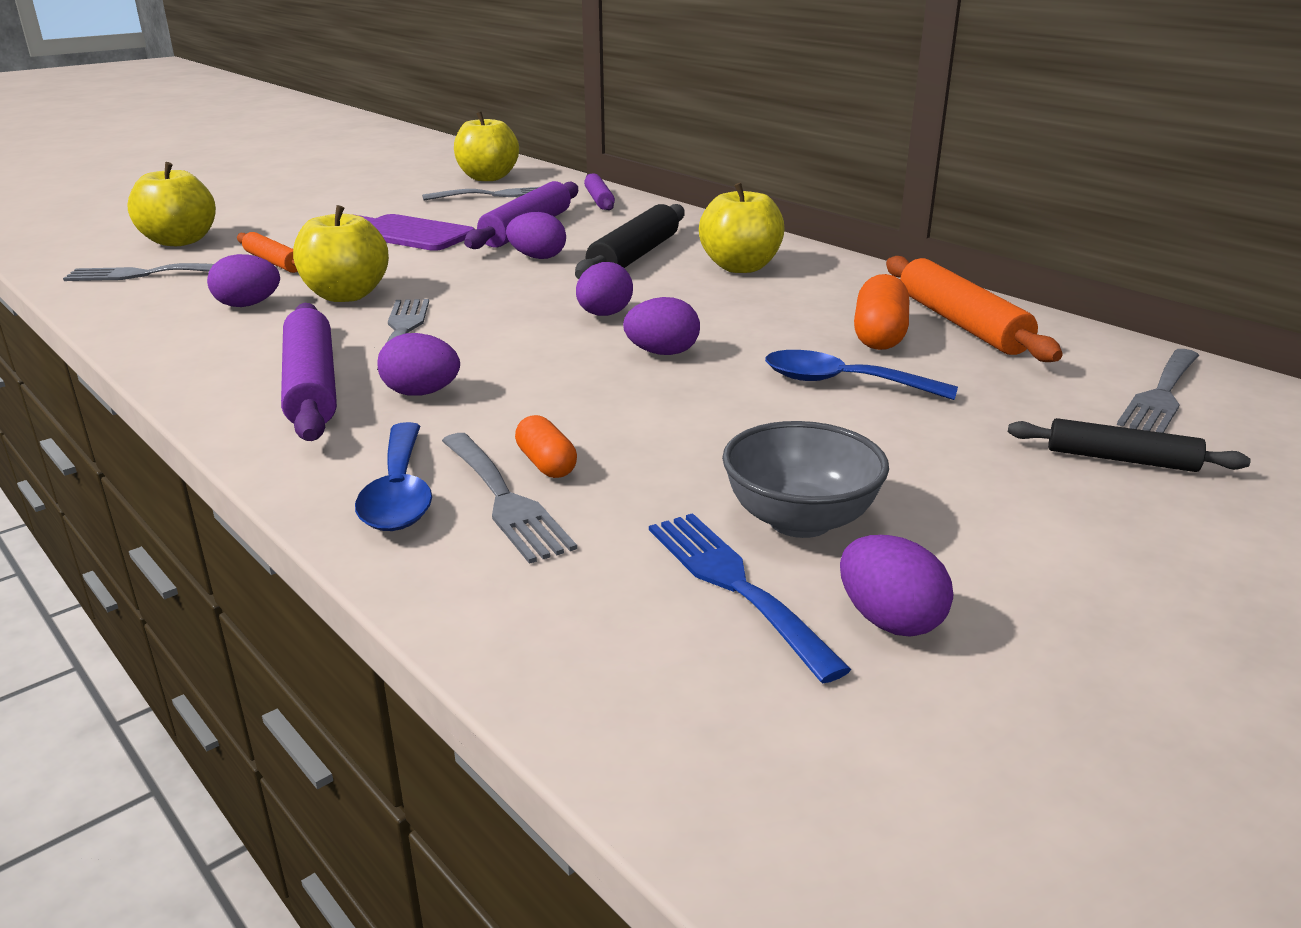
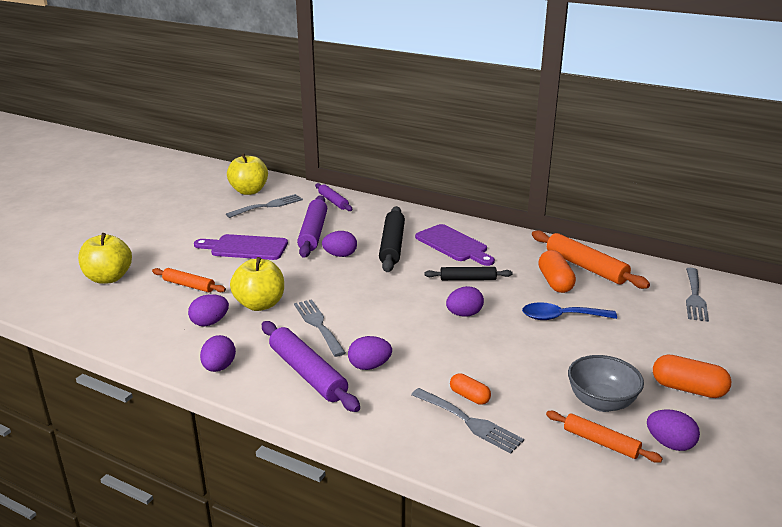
camera: 20 degrees left, 0 degrees up
grey fork [63,263,214,281] -> none
blue spoon [355,422,432,531] -> none
purple egg [576,262,633,316] -> purple egg moved to [200,335,236,372]
blue fork [649,513,852,683] -> orange rolling pin [546,411,663,463]
yellow apple [699,183,784,273] -> purple cutting board [415,224,495,266]
black rolling pin [1008,418,1251,472] -> black rolling pin moved to [424,267,513,280]
none -> orange capsule [653,354,731,398]

